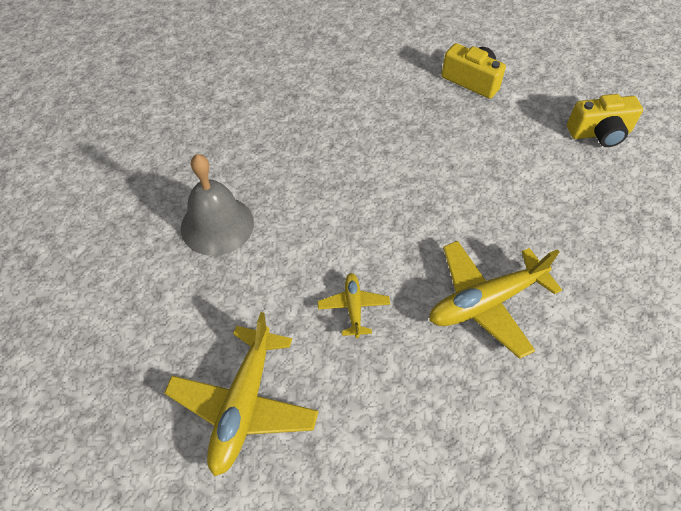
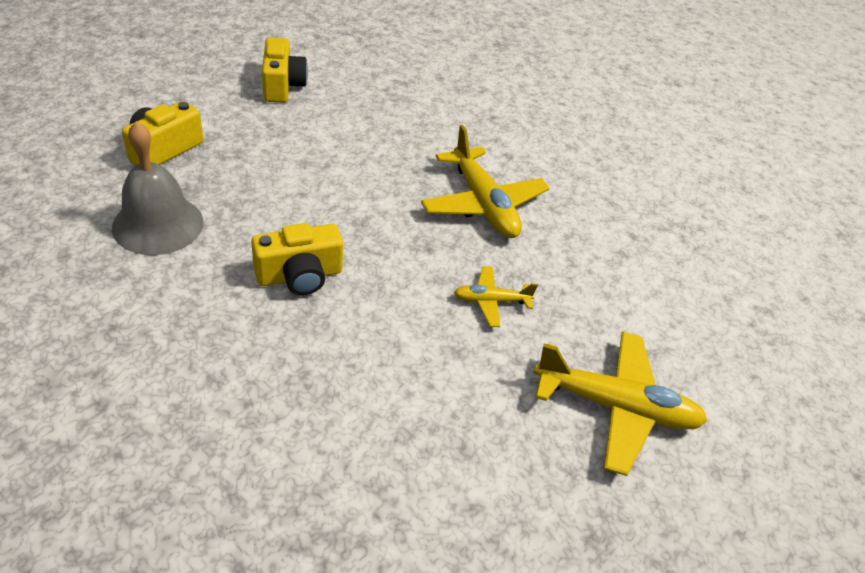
camera: 95 degrees left, 10 degrees down
grey bell [181,154,254,256] -> grey bell moved to [112,121,203,255]
none -> yellow camera [251,223,343,295]

